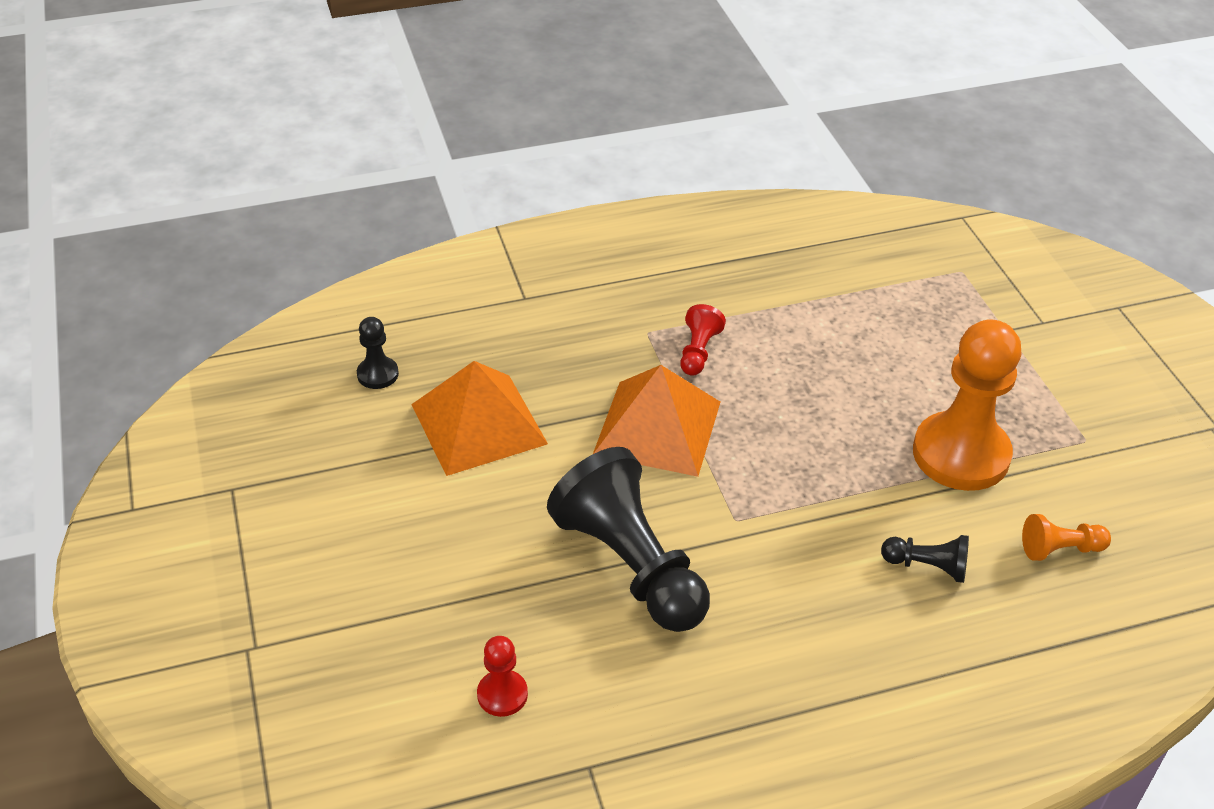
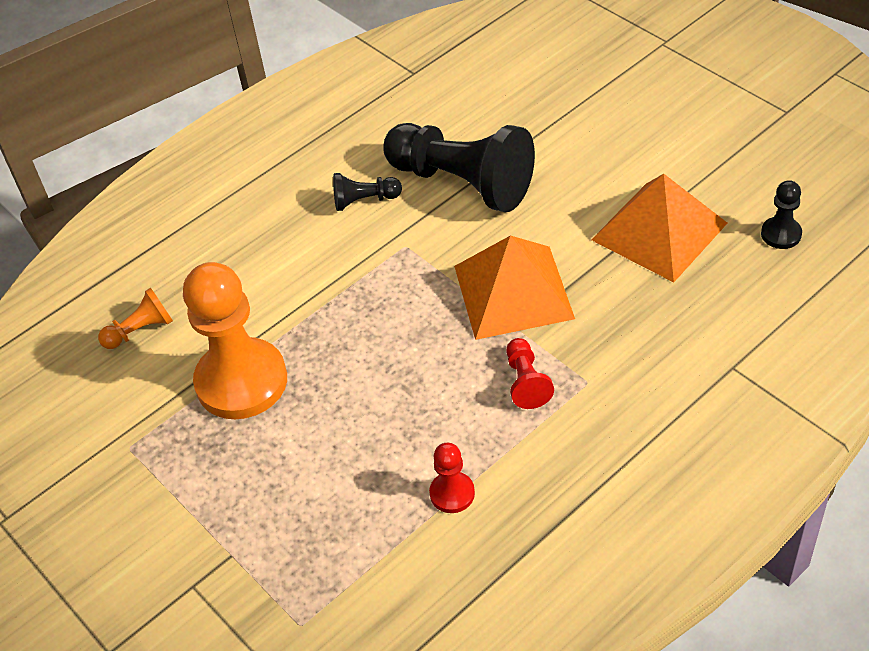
camera: 160 degrees right, 5 degrees up
red pawn [477,636,528,717] -> red pawn moved to [429,443,475,513]
black pawn [881,535,969,583] -> black pawn moved to [333,173,402,211]

